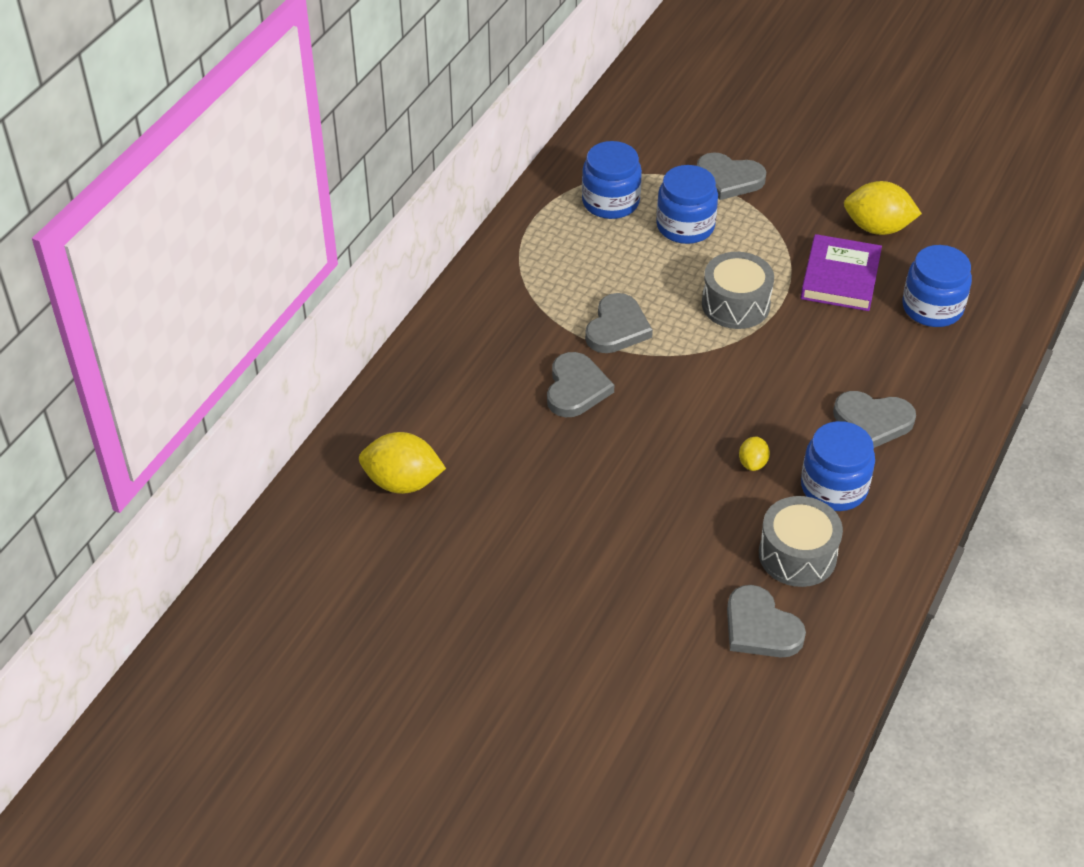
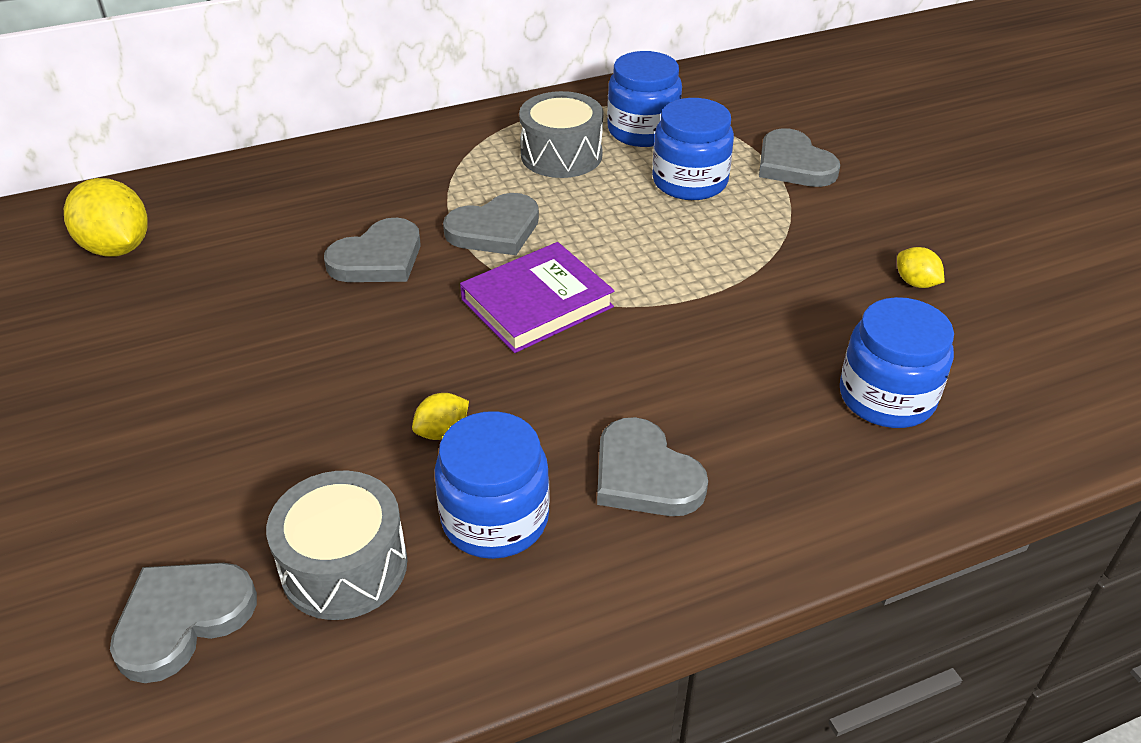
camera: 40 degrees right, 5 degrees down
grey drum [702,252,774,329] -> grey drum moved to [519,91,604,178]
grey heart [727,585,806,658] -> grey heart turned 45 degrees clockwise [110,563,257,683]
purple book [801,234,882,311] -> purple book moved to [460,242,614,353]
yellow lemon [844,181,922,235] -> yellow lemon [897,247,944,288], size x0.51

